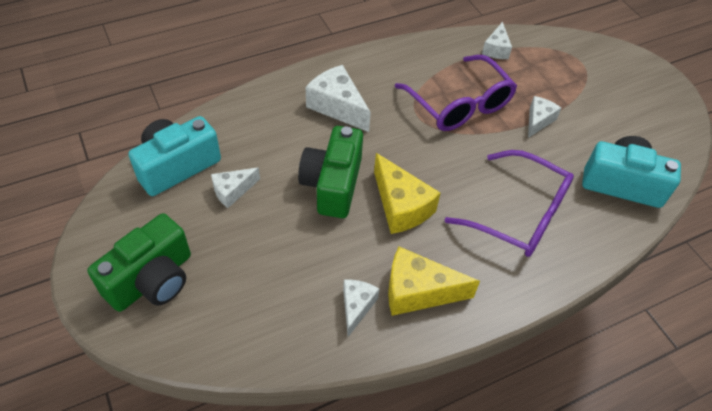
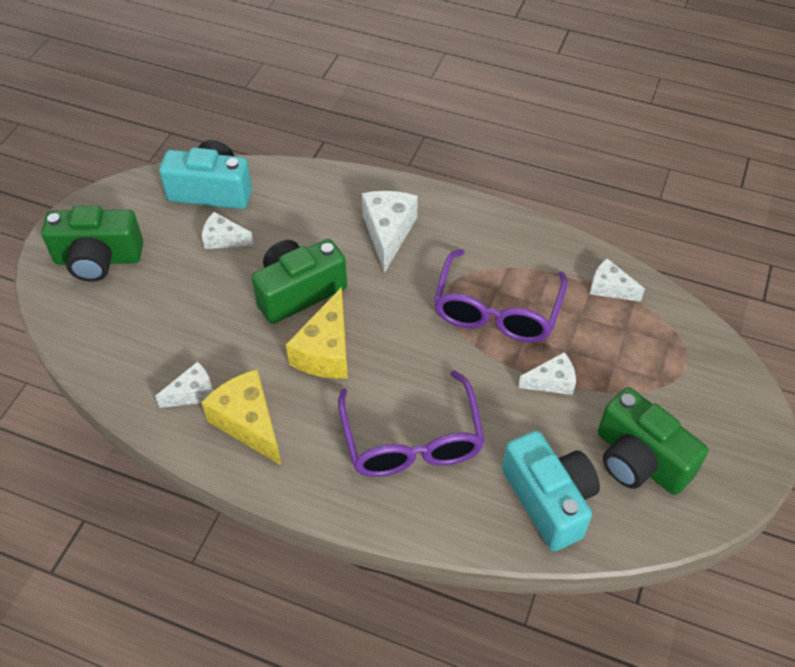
camera: 50 degrees right, 0 degrees up
white cheese [482,22,512,59] -> white cheese turned 60 degrees clockwise [590,258,645,302]
none -> green camera [598,387,708,495]

